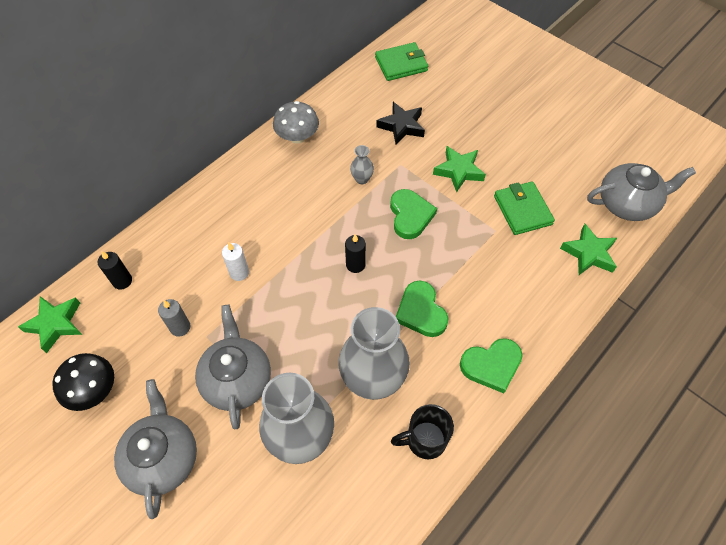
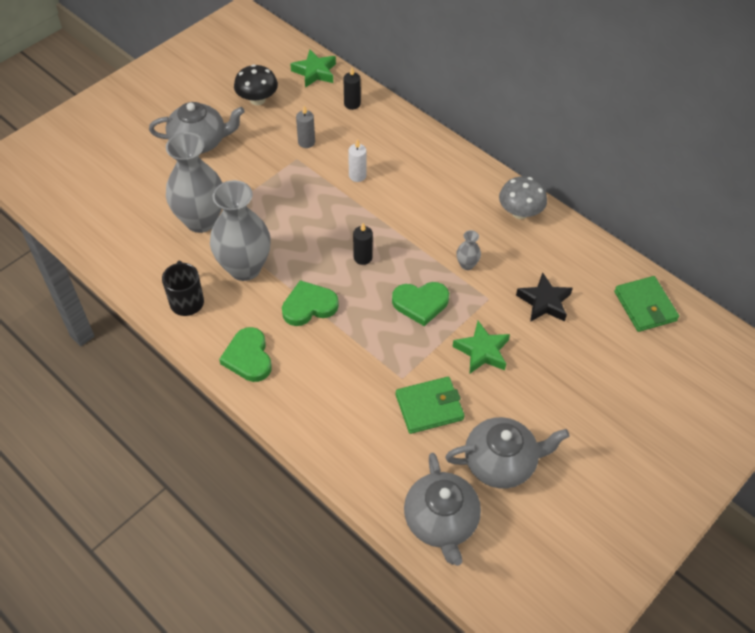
camera: 90 degrees right, 5 degrees down
grey teapot [195,305,271,429] -> grey teapot moved to [445,417,570,489]
green star [560,224,617,275] -> none

